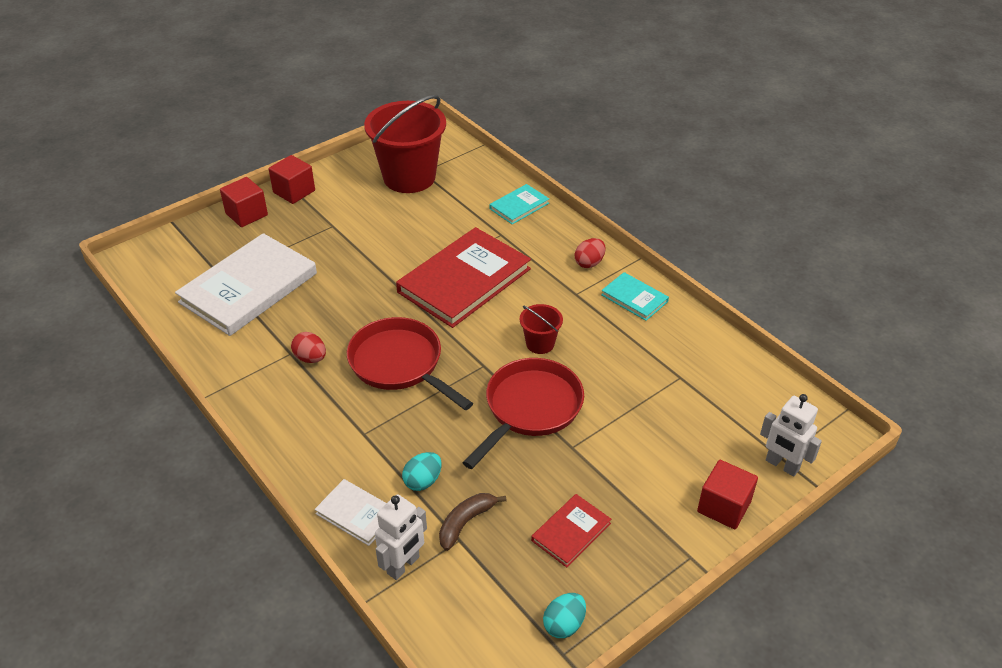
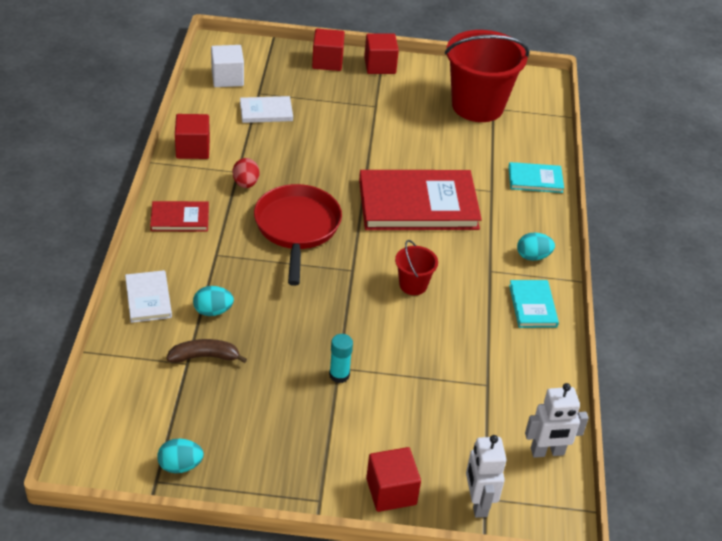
camera: 40 degrees right, 0 degrees up
white book [175,233,317,336] -> white book [240,96,293,123], size x0.48
white robot [375,494,427,580] -> white robot moved to [525,383,589,458]
red pan [462,358,584,469] -> none
red book [531,494,611,568] -> red book moved to [150,201,209,231]
red egg [575,238,606,268] -> turquoise egg [517,233,555,261]
none -> red cube [175,114,210,159]
none -> white cube [211,45,244,87]
none -> turquoise glue stick [329,334,353,383]

